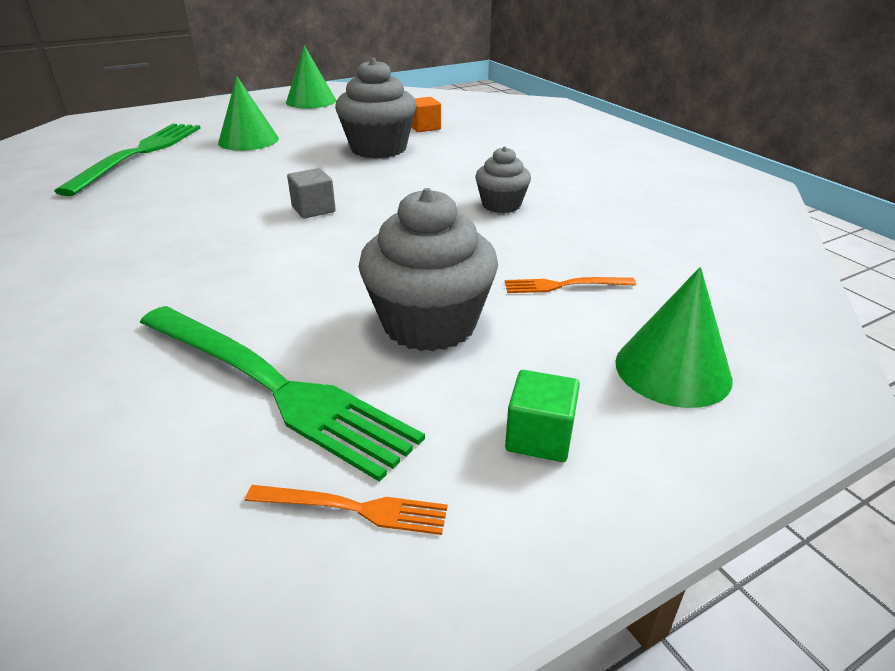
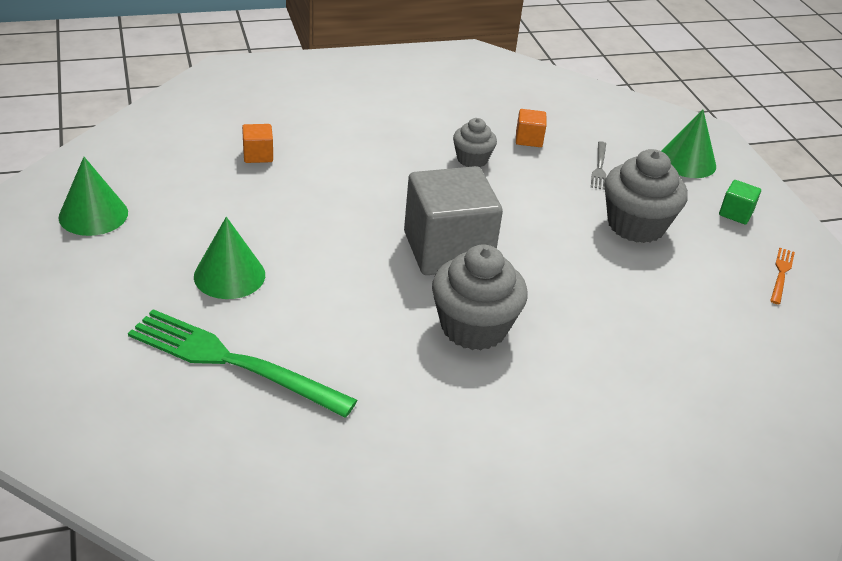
camera: 80 degrees left, 5 degrees up
green fork [140,306,425,482] -> none
grey cube [287,168,336,218] -> grey cube [404,166,503,275], size x2.39
grey cupcake [335,58,416,158] -> grey cupcake moved to [432,244,528,350]
orange fork [505,277,636,293] -> grey fork [591,141,606,190]
none -> orange cube [516,109,546,147]

